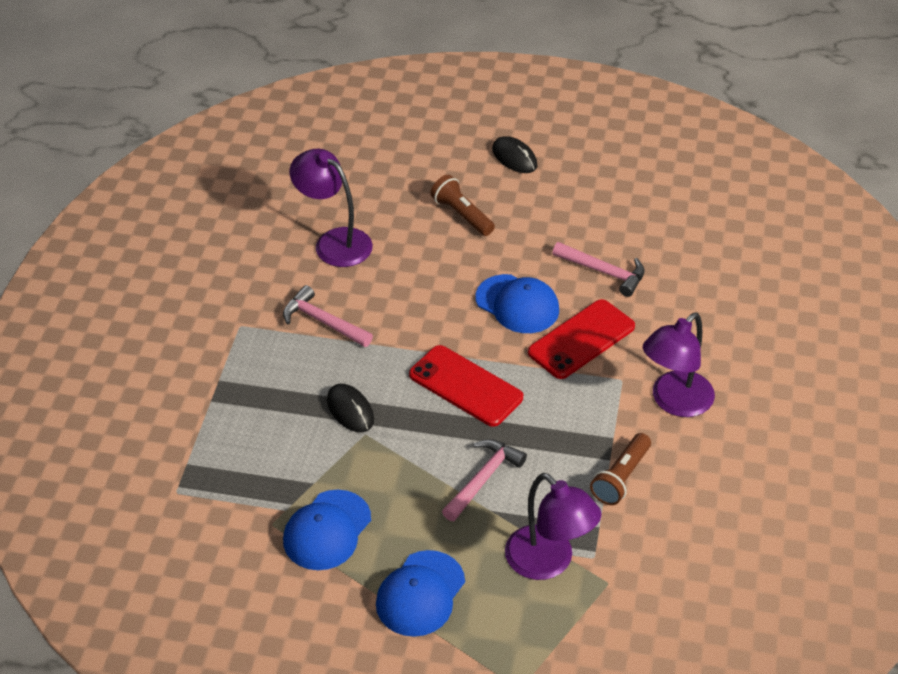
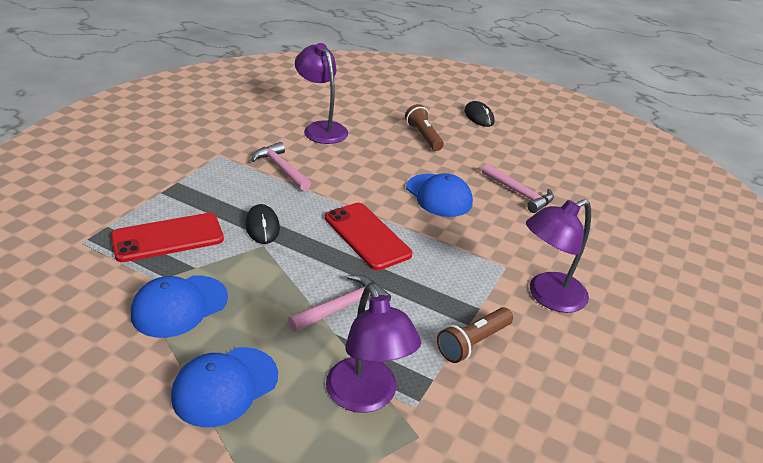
camera: 15 degrees right, 10 degrees down
red phone [528,299,635,379] -> red phone moved to [111,213,224,262]

